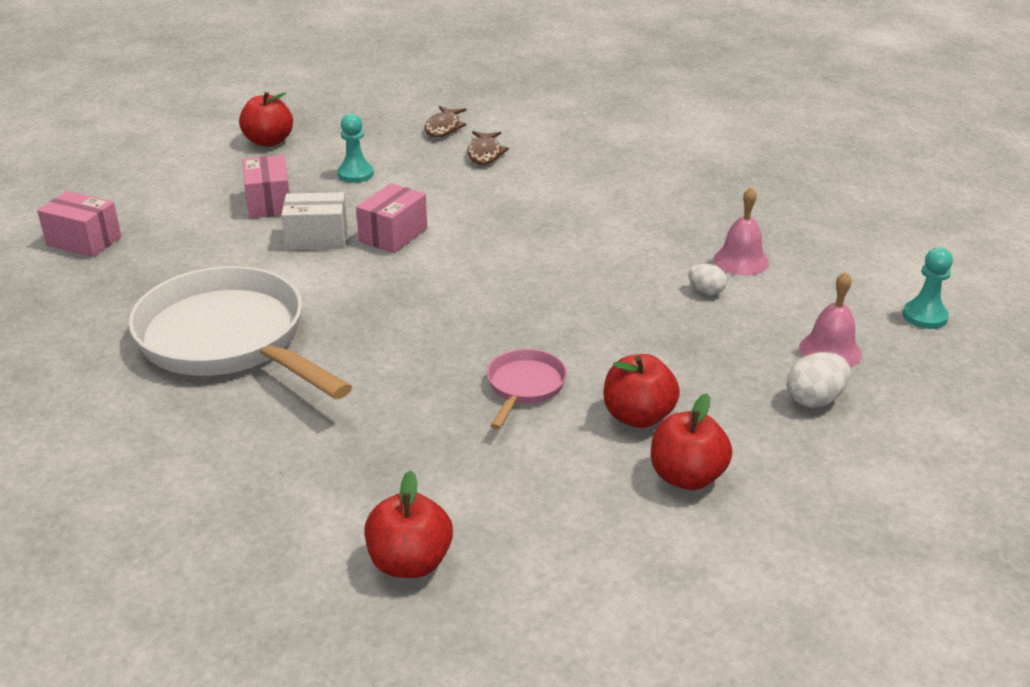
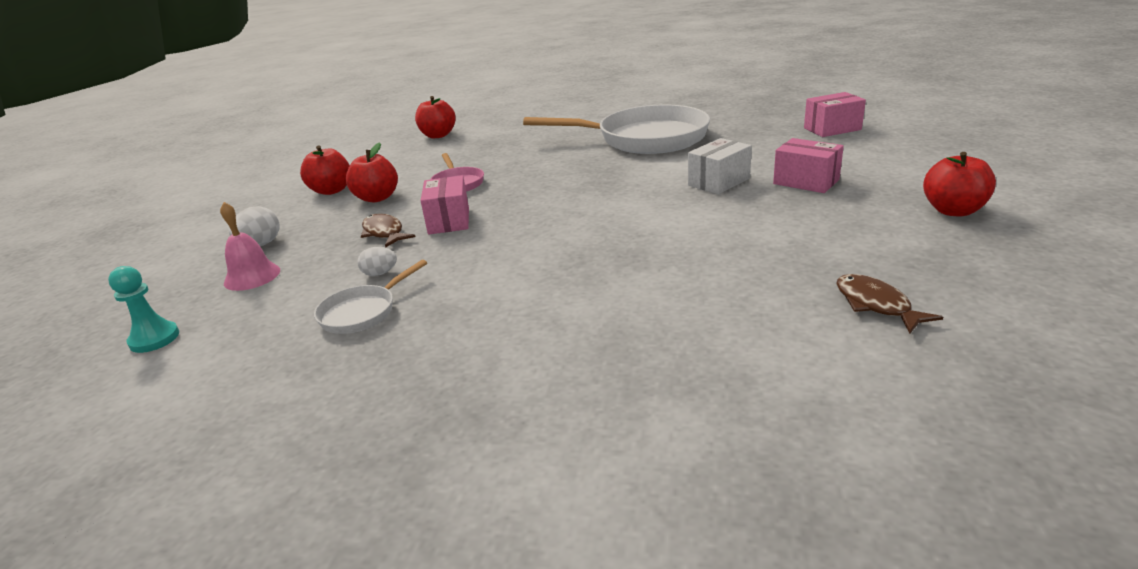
camera: 145 degrees right, 5 degrees down
turquoise pawn [337,113,374,183] -> none
pink box [356,183,427,253] -> pink box moved to [420,175,469,235]
brown fish [467,131,509,165] -> brown fish moved to [361,213,415,248]
pink bell [714,187,769,275] -> white pan [314,260,427,334]

